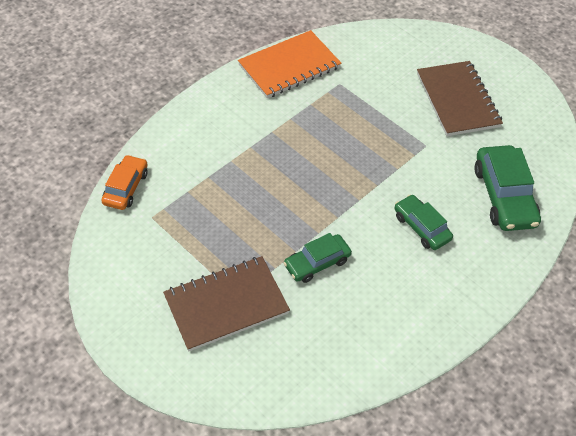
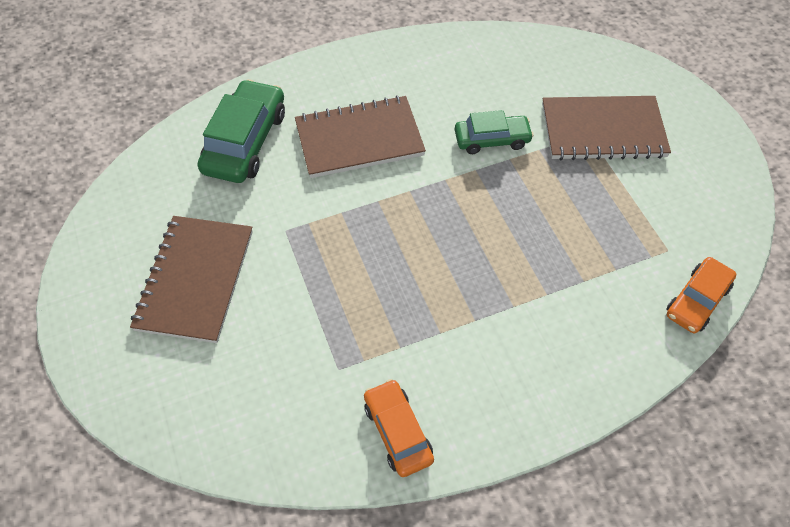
camera: 155 degrees left, 5 degrees up
orange notebook [238,30,341,98] -> orange car [364,379,434,477]
green car [394,195,453,250] -> brown notebook [295,95,426,178]

